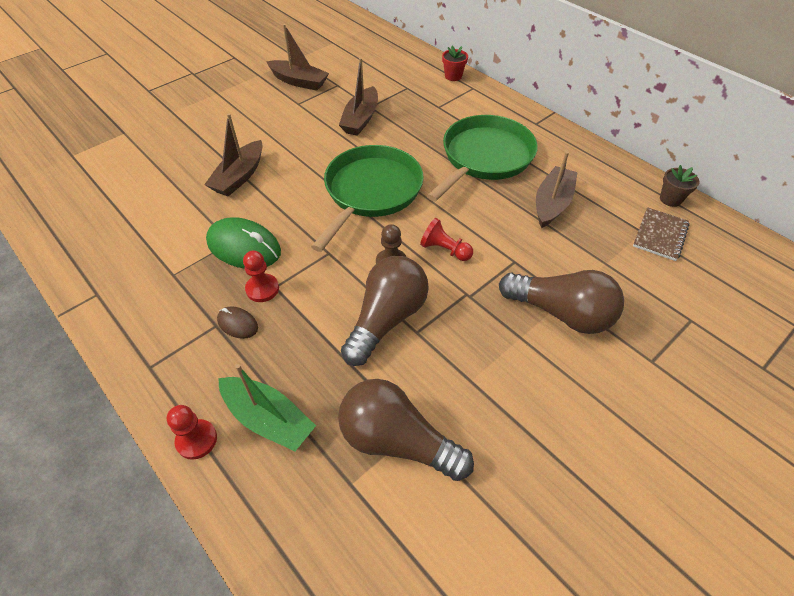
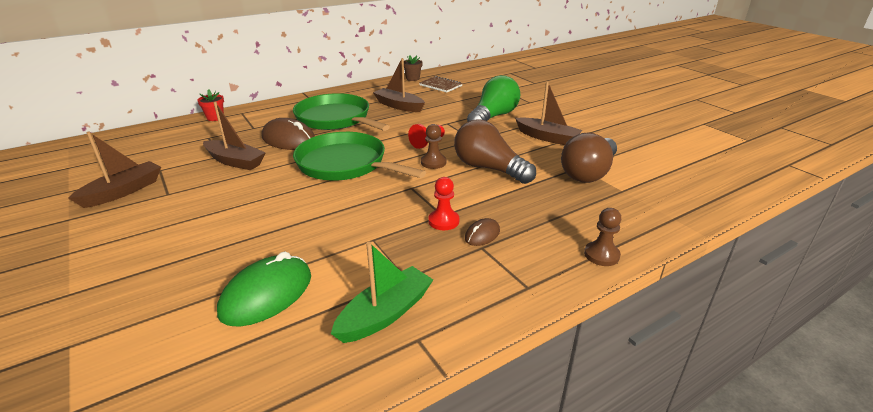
camera: 80 degrees left, 20 degrees down
red pawn [167,405,217,460] -> brown pawn [584,208,621,266]
brown boat [204,113,263,196] -> brown boat moved to [515,82,583,145]
green mouse [206,217,281,269] -> green mouse moved to [217,251,311,327]
green boat [218,364,316,451] -> green boat moved to [331,242,433,343]
brown light bulb [499,270,624,334] -> green light bulb [467,75,521,122]
none -> brown mouse [262,118,315,150]

